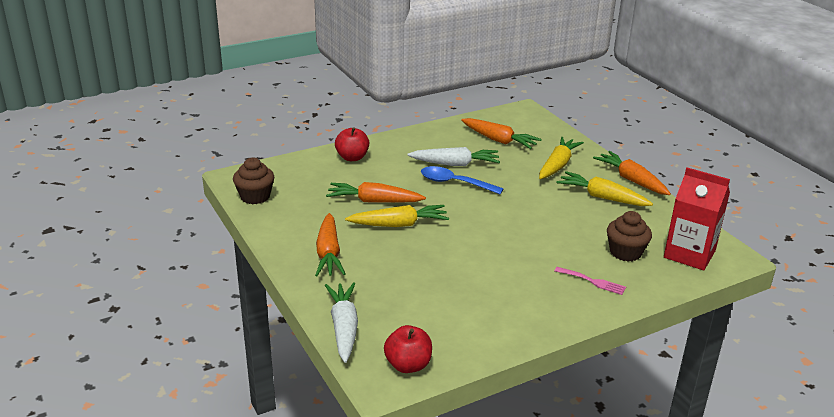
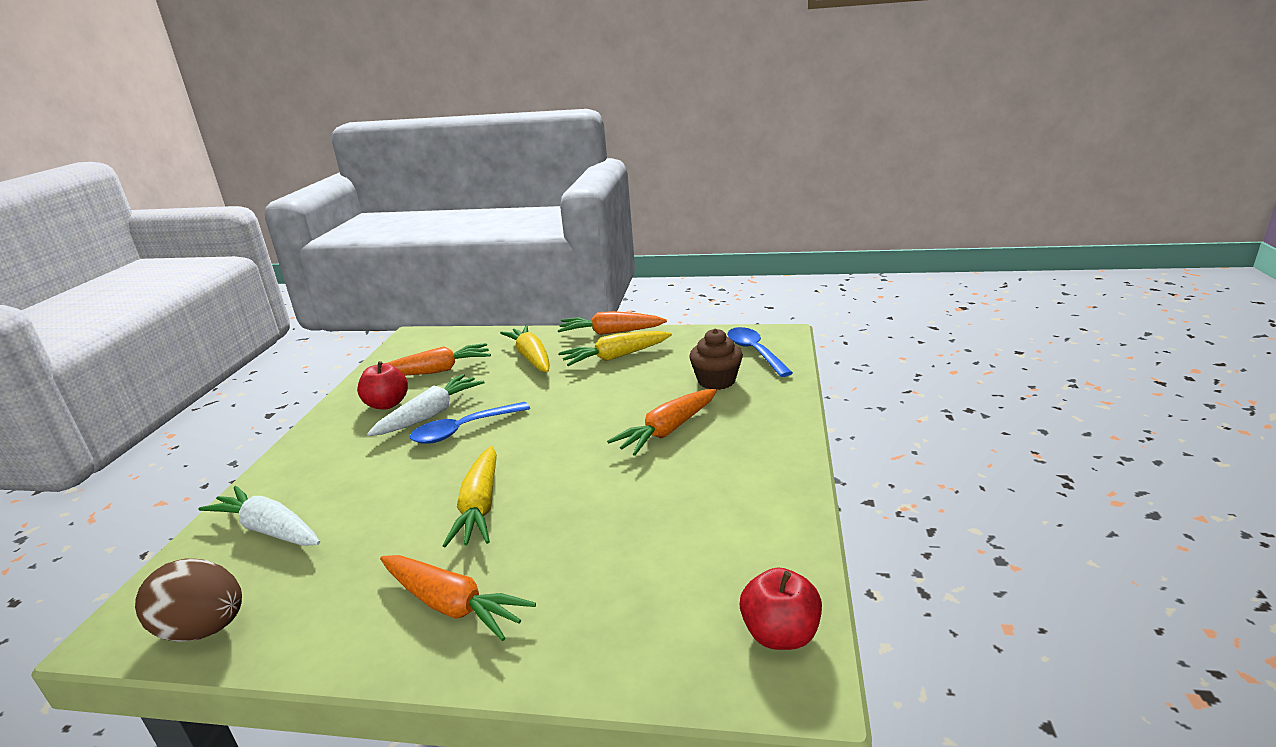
camera: 50 degrees left, 5 degrees down
brown cupcake [233,158,274,204] -> brown egg [135,559,242,642]
white carrot [325,282,358,363] -> white carrot moved to [198,486,320,546]
orange carrot [326,182,426,203] -> orange carrot moved to [607,389,717,456]
red apple [335,127,369,161] -> red apple moved to [357,361,408,409]
yellow carrot [345,205,449,227] -> yellow carrot turned 150 degrees clockwise [442,446,497,547]
pink fork [554,267,626,295] -> none
red carton [664,167,730,270] -> blue spoon [727,327,793,377]

